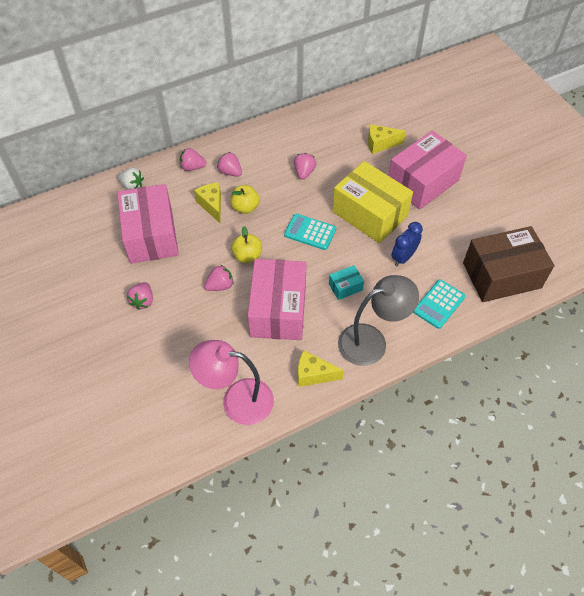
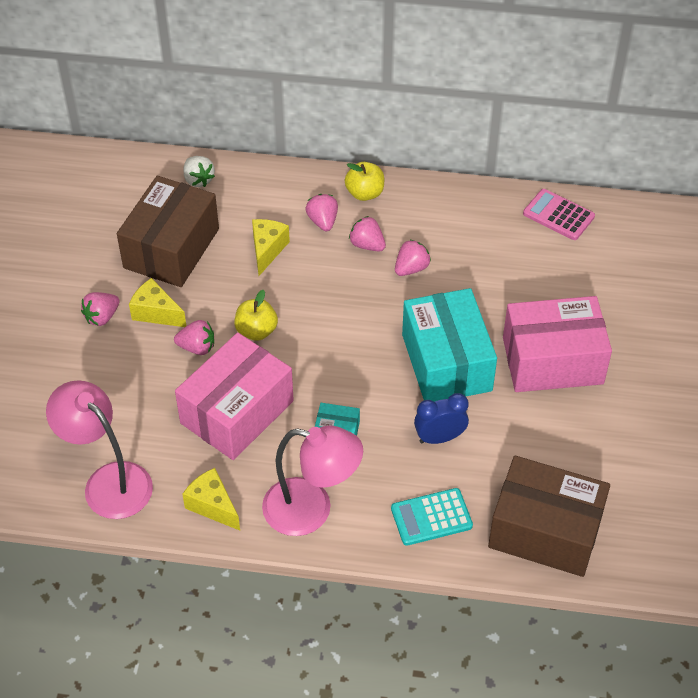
camera: 35 degrees right, 5 degrees down
pink box [117,184,179,264] -> brown box [117,176,219,287]
pink strawberry [180,148,206,171] -> pink strawberry moved to [349,216,386,251]
yellow apple [230,185,260,214] -> yellow apple moved to [345,162,384,201]
turquoise calculator [284,214,336,250] -> none
yellow box [332,161,413,243] -> turquoise box [402,288,497,402]
grey lamp [338,275,419,366] -> pink lamp [262,426,363,536]
yellow cheese [368,124,406,154] -> yellow cheese moved to [129,278,186,327]
none -> pink calculator [523,189,595,240]

